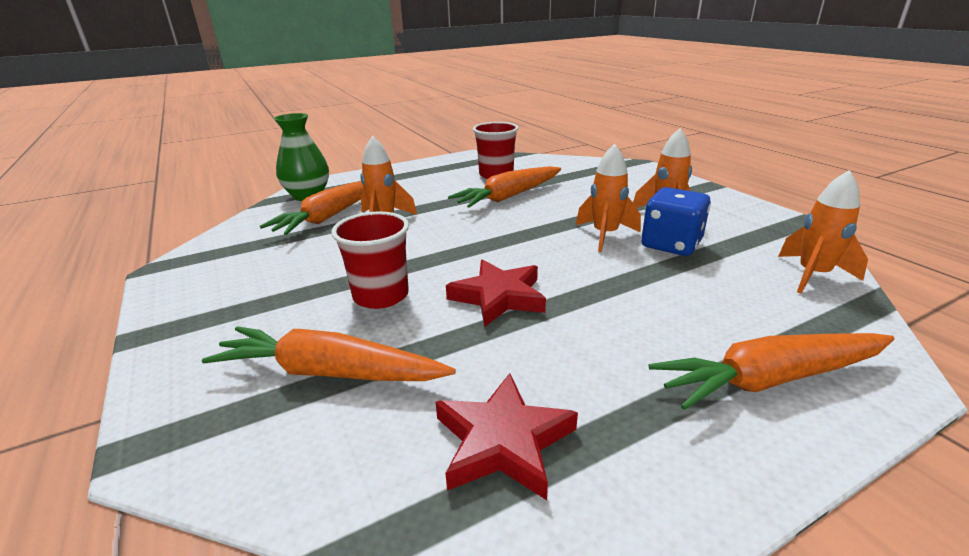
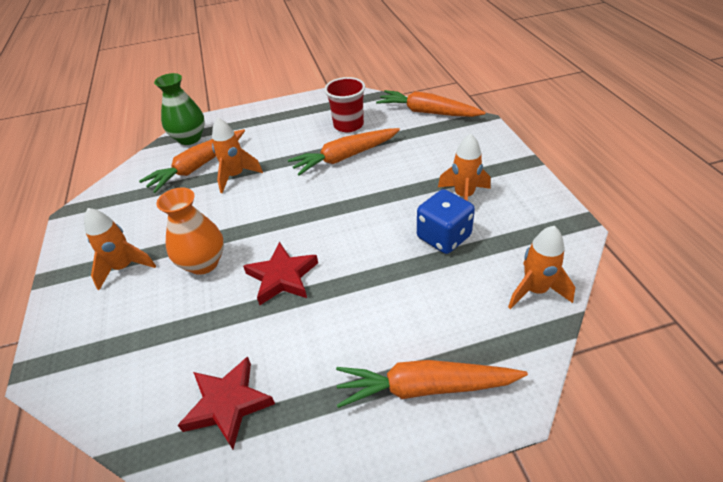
camera: 15 degrees right, 15 degrees up
orange carrot [202,326,456,381] -> orange carrot moved to [376,90,486,117]
red cup [331,212,409,309] -> orange vase [156,188,224,275]
orange rocket [576,144,641,252] -> orange rocket moved to [84,208,156,290]

